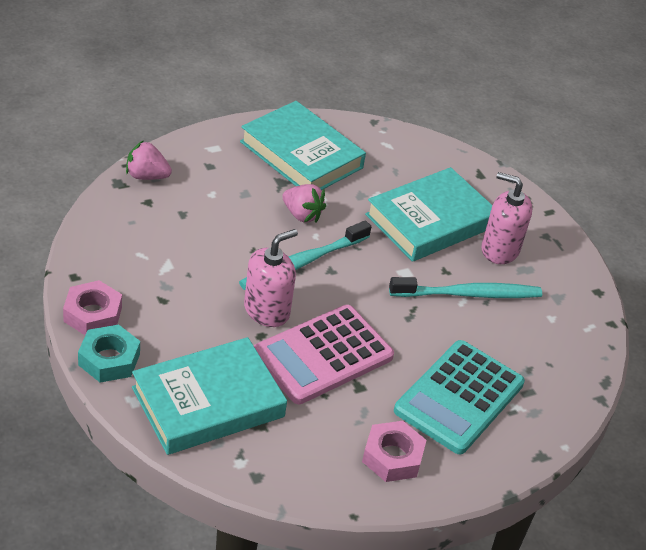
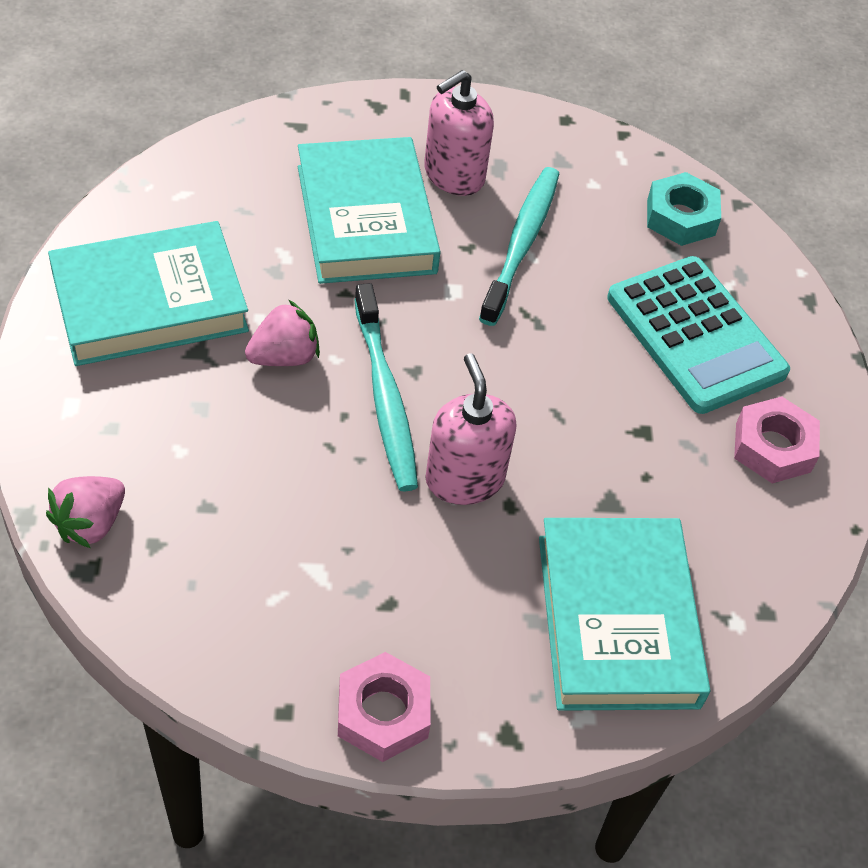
camera: 65 degrees left, 10 degrees up
turquoise nut [78,325,140,382] -> turquoise nut moved to [647,172,721,246]
pink calculator [254,305,394,404] -> none

